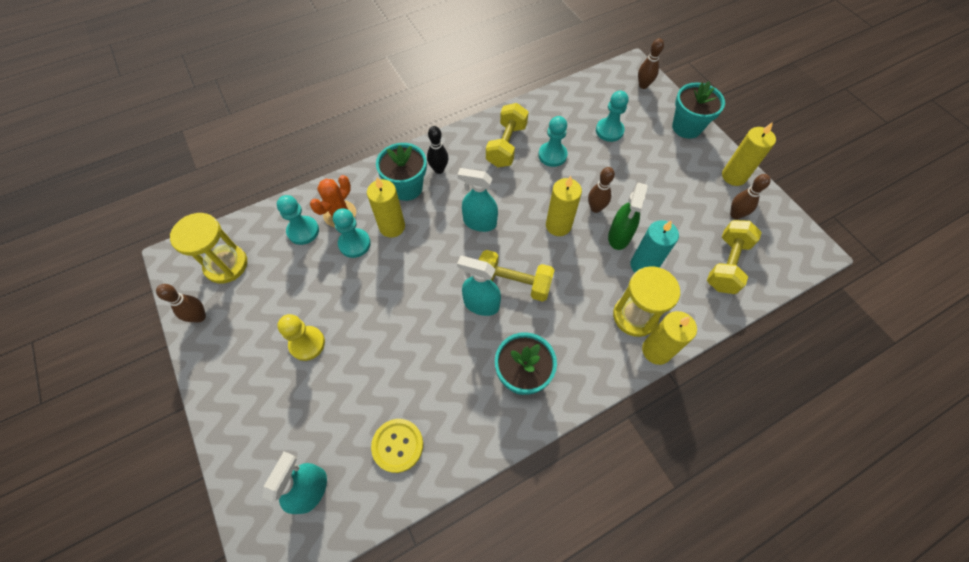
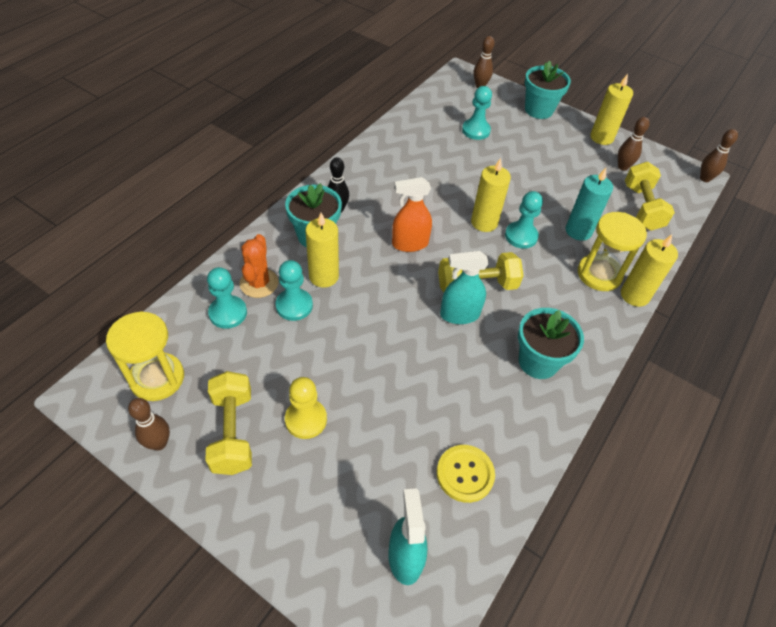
camera: 30 degrees left, 10 degrees down
turquoise spray bottle [457,168,498,232] -> orange spray bottle [392,177,432,252]
yellow dumbbell [486,103,528,167] -> yellow dumbbell moved to [205,371,252,475]
turquoise pawn [538,116,568,167] -> turquoise pawn moved to [505,191,543,249]
brown bowling pin [588,167,615,213] -> brown bowling pin moved to [700,129,738,182]
green spray bottle [608,183,648,250] -> none

